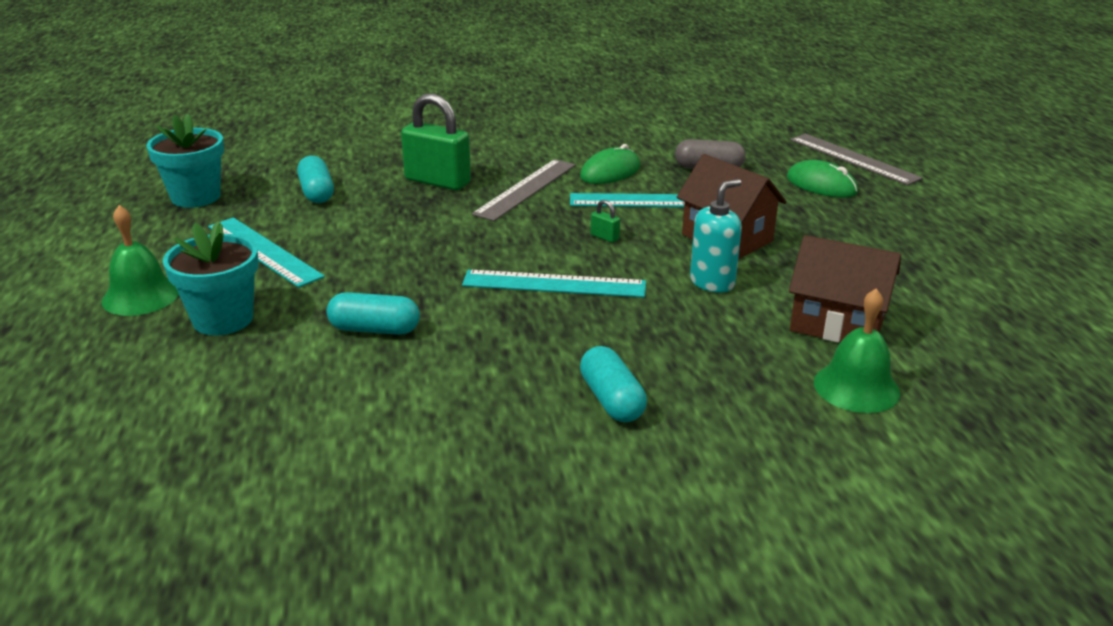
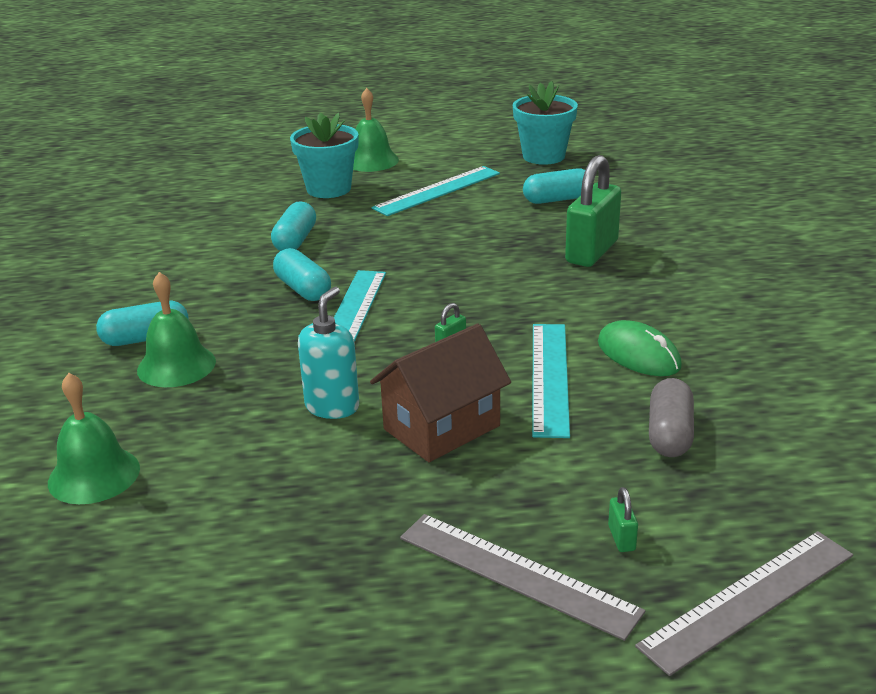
camera: 95 degrees right, 0 degrees up
grey ruler [472,159,576,221] -> grey ruler moved to [400,514,645,641]
turquoise soap dispenser [690,179,742,293] -> turquoise soap dispenser turned 120 degrees counterclockwise [298,287,359,419]
green mouse [787,160,858,198] -> green padlock [608,487,638,552]
brown house [789,235,901,343] -> none
none -> green bell [137,272,216,387]
none -> turquoise capsule [273,248,331,301]

